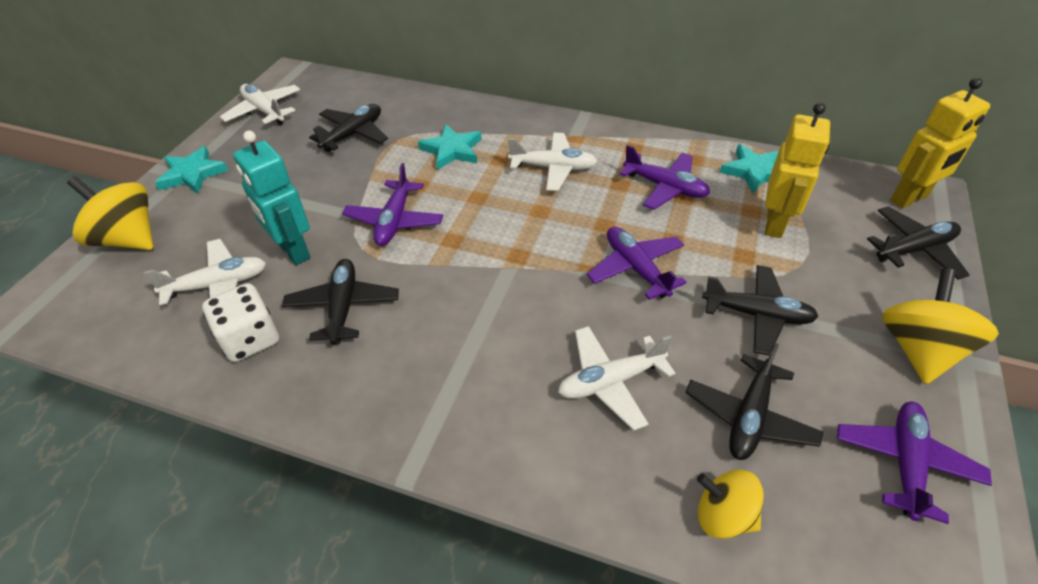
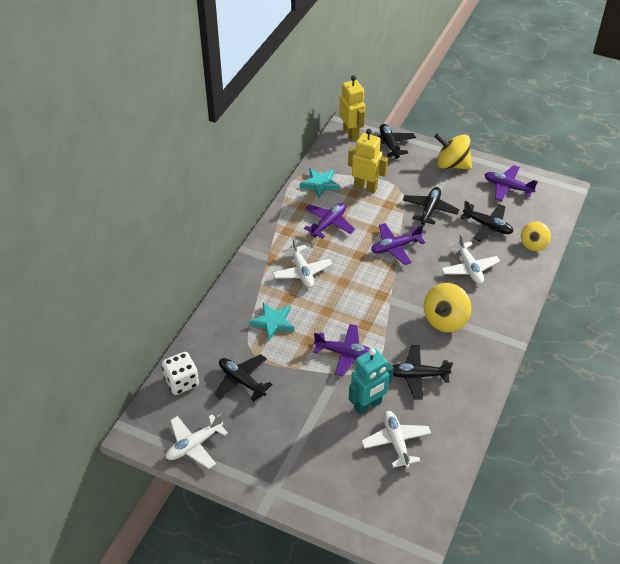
camera: 85 degrees left, 0 degrees up
yellow spinning top [67,176,153,250] -> yellow spinning top moved to [424,283,471,332]
turquoise star [155,146,229,194] -> none
white dice [202,283,279,362] -> white dice moved to [162,352,199,395]
white plane [508,133,597,191] -> white plane turned 150 degrees clockwise [273,237,333,288]

